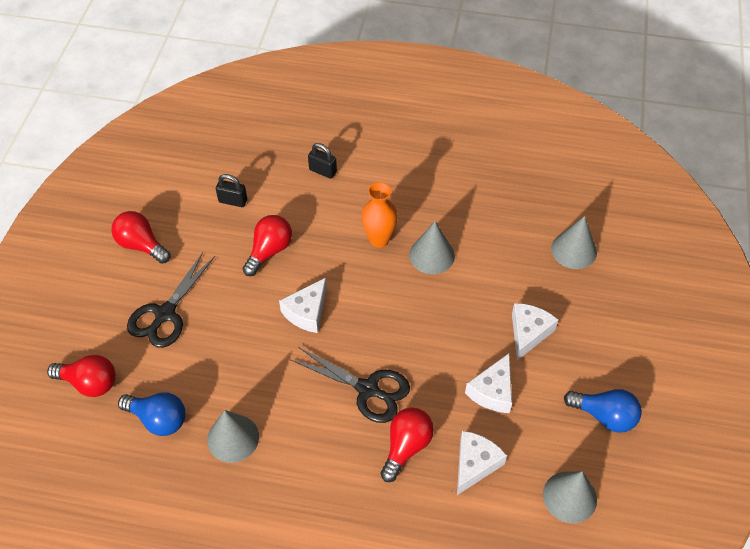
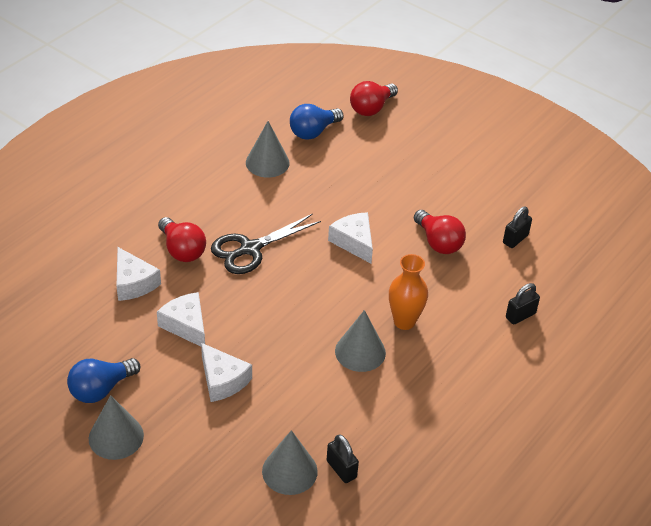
camera: 115 degrees right, 10 degrees down
red light bulb [111,211,171,264] -> none
black scissors [127,252,215,348] -> none
grey cone [543,471,597,523] -> grey cone moved to [89,395,144,460]
none -> black padlock [327,434,359,483]

